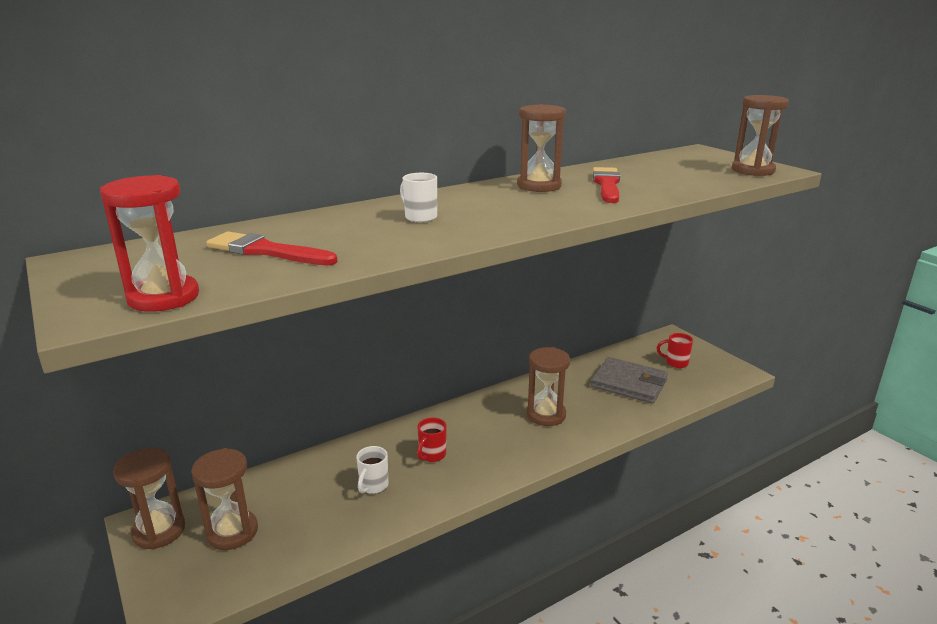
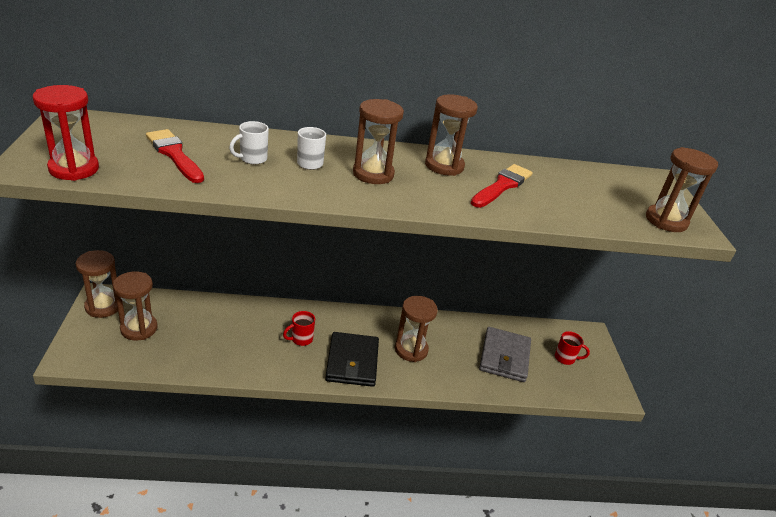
camera: 25 degrees right, 10 degrees up
white mug [356,446,388,494] -> white mug moved to [229,121,269,165]
grey wallet [591,357,668,404] -> grey wallet turned 45 degrees clockwise [479,327,531,382]
red mug [657,333,693,368] -> red mug turned 150 degrees clockwise [555,331,590,365]
none -> black wallet [325,332,379,387]
none -> brown hourglass [353,99,404,184]

